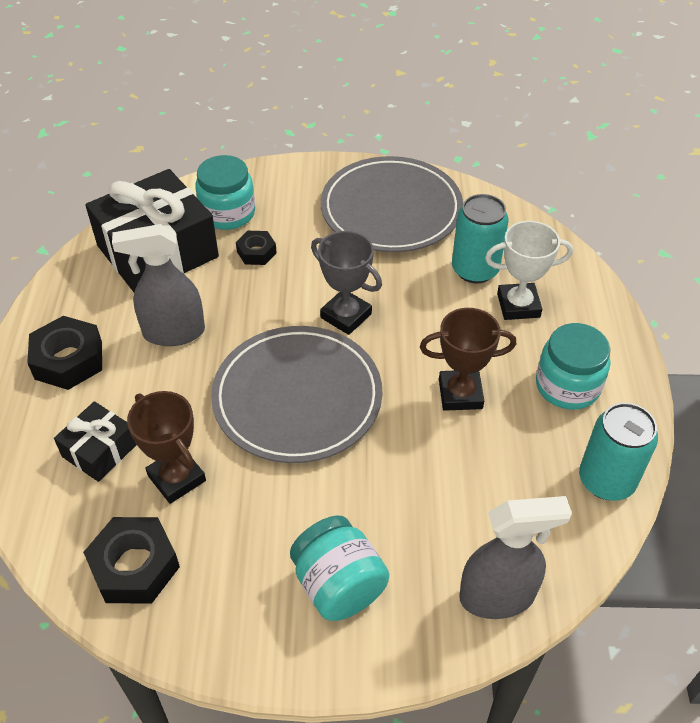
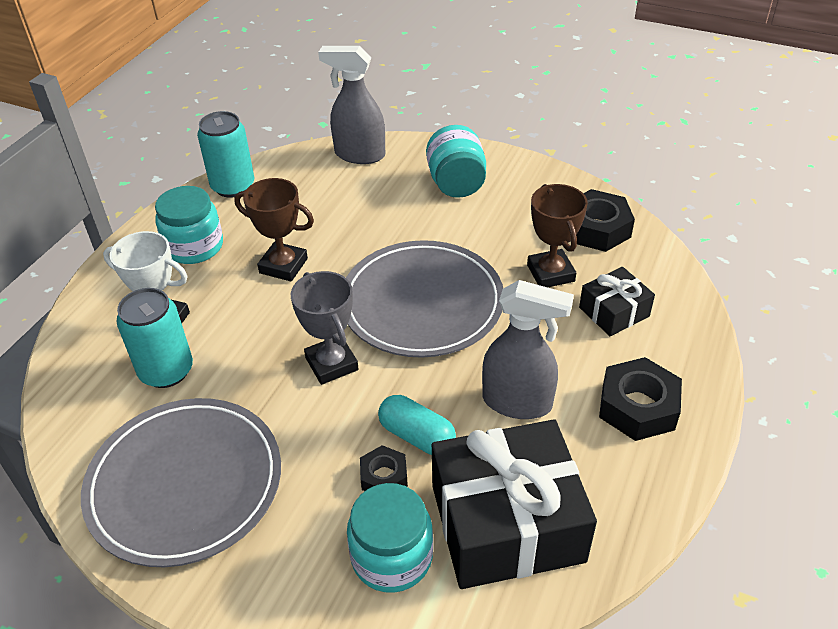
camera: 155 degrees left, 5 degrees down
none -> turquoise capsule [378,395,456,455]

